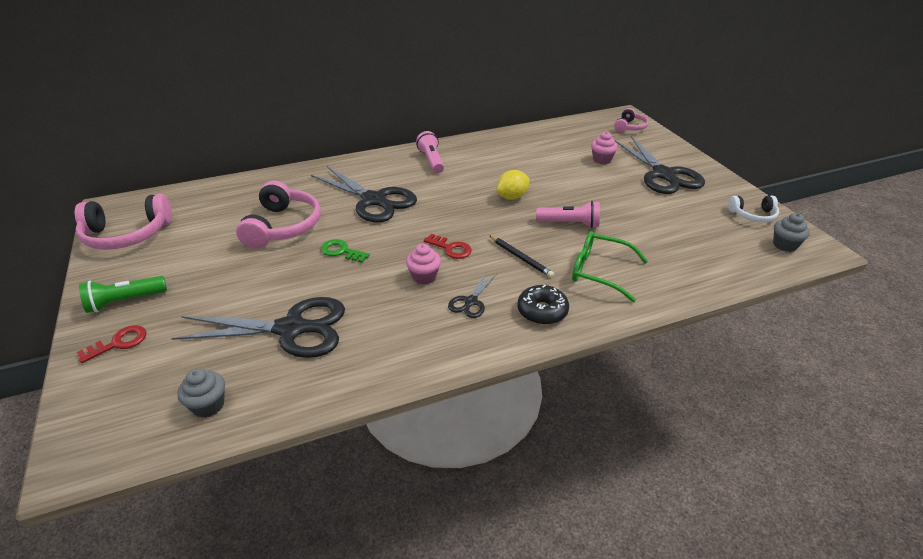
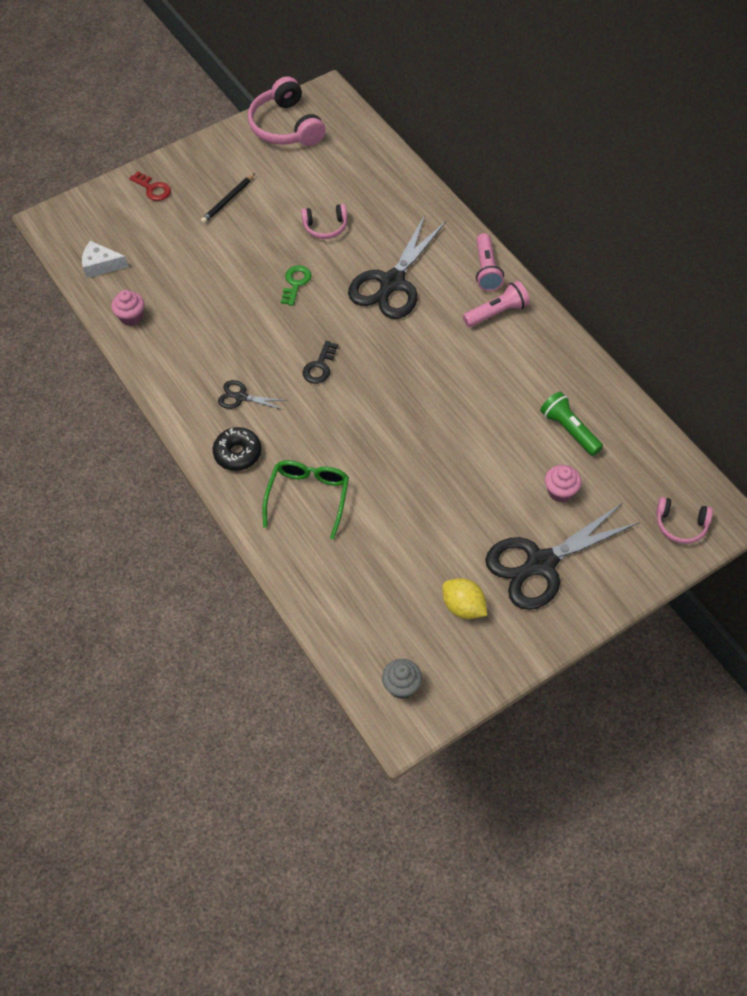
camera: 80 degrees right, 20 degrees up
green flashlight [79,276,167,313] -> green flashlight moved to [540,392,603,456]
black scissors [171,297,345,358] -> none
grey cupcake [178,368,225,418] -> white cheese [82,241,129,278]
pink headphones [236,181,321,248] -> pink headphones [301,204,347,239], size x0.55
pink cupcake [406,244,441,285] -> pink cupcake moved to [111,290,144,326]
red key [424,234,472,259] -> black key [303,341,338,384]
black pencil [489,235,554,278] -> black pencil moved to [201,173,255,224]
yellow lemon [496,170,529,200] -> yellow lemon moved to [442,578,487,619]
pink flashlight [536,201,600,228] -> pink flashlight moved to [476,233,504,291]
white headphones [728,196,779,222] -> none

